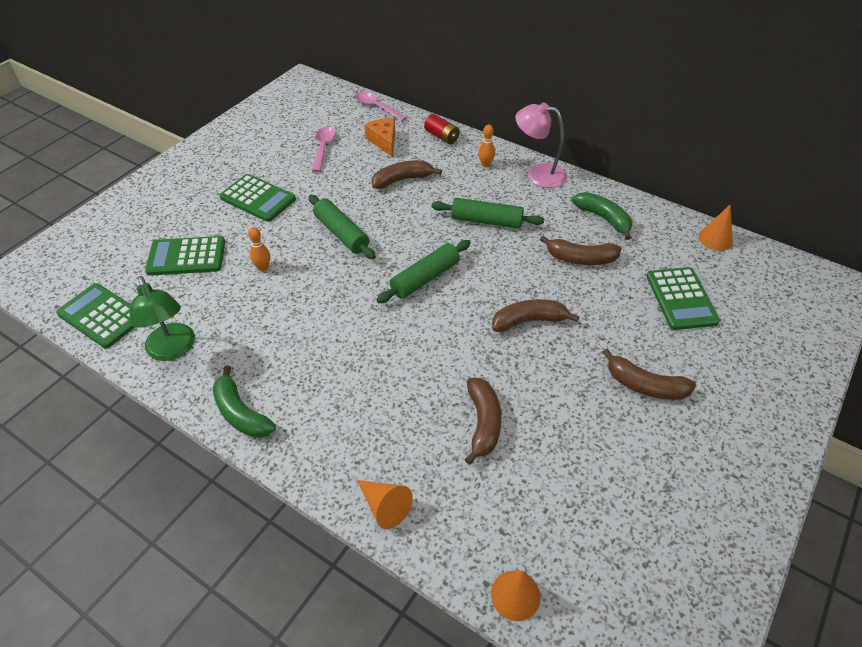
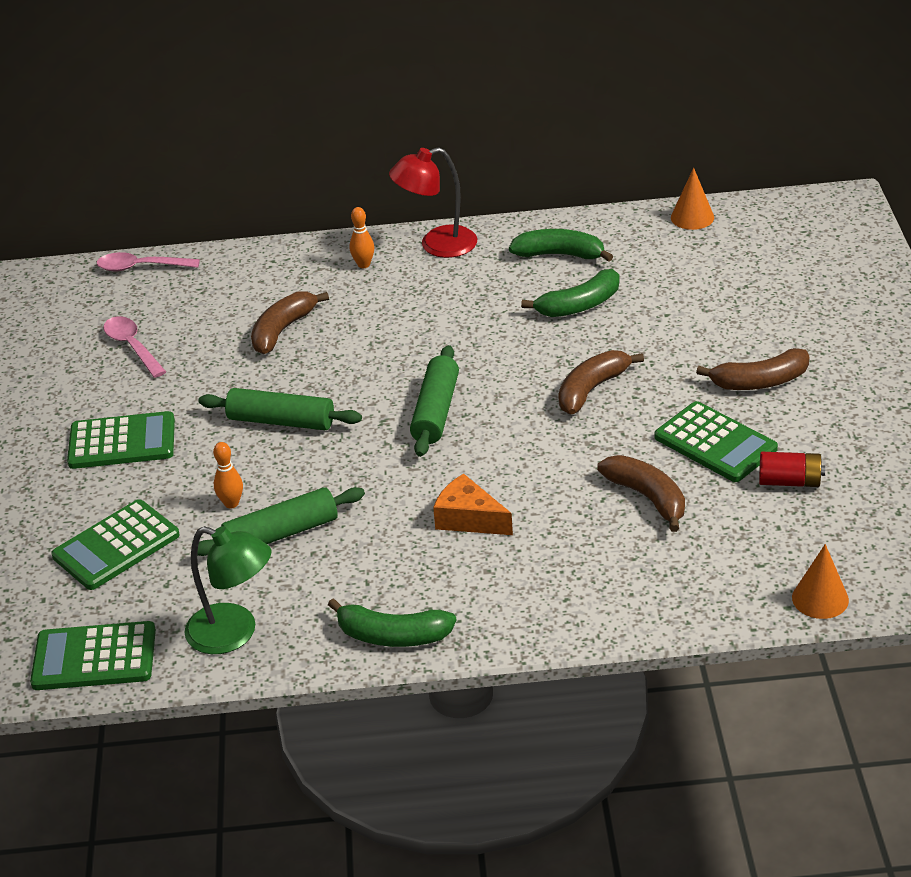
camera: 35 degrees left, 10 degrees down
orange cone [357,480,413,529] -> none
orange cheese [364,118,395,157] -> orange cheese moved to [433,474,513,535]
red battery [424,114,460,144] -> red battery moved to [759,452,825,487]
green rolling pin [431,198,544,229] -> green rolling pin moved to [197,487,365,556]
pink lamp [515,103,567,188] -> red lamp [389,147,477,258]
brown banana [540,235,622,265] -> green banana [521,269,619,317]
green calculator [646,267,720,330] -> green calculator moved to [655,401,778,482]

